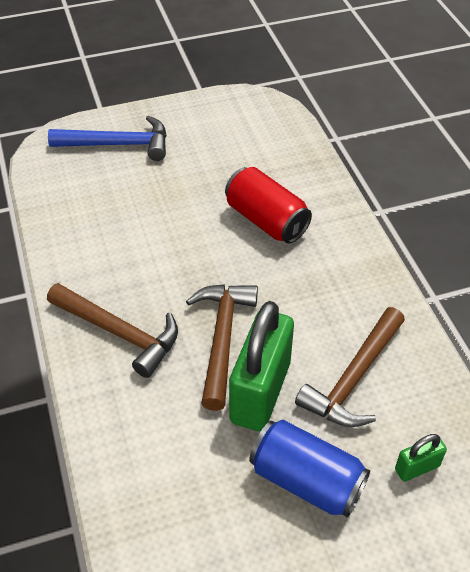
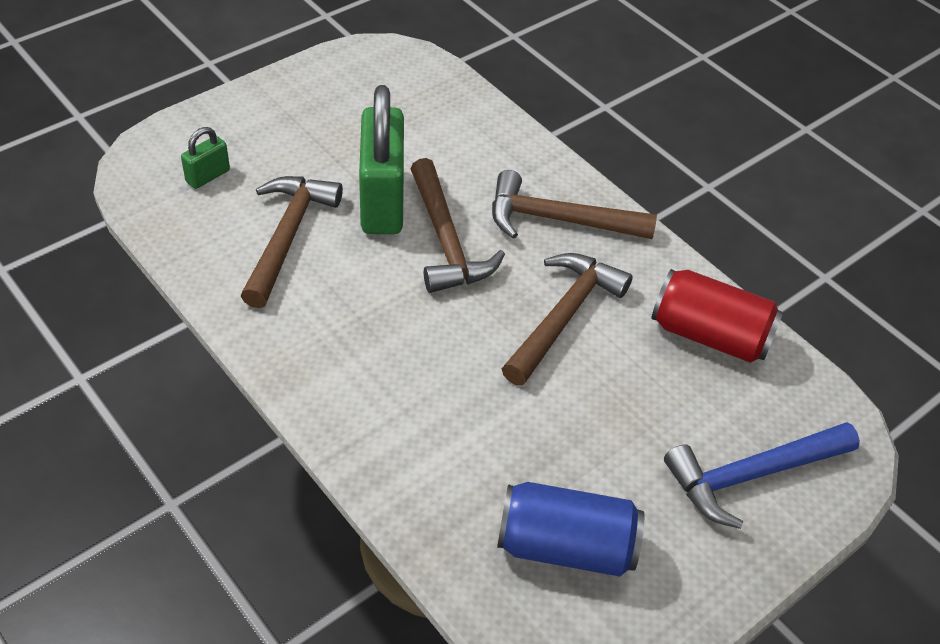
camera: 155 degrees right, 0 degrees up
red can [225,167,312,244] -> red can moved to [651,269,783,363]
blue can [249,420,370,518] -> blue can moved to [497,482,644,577]
none -> brown hammer [502,253,633,386]

